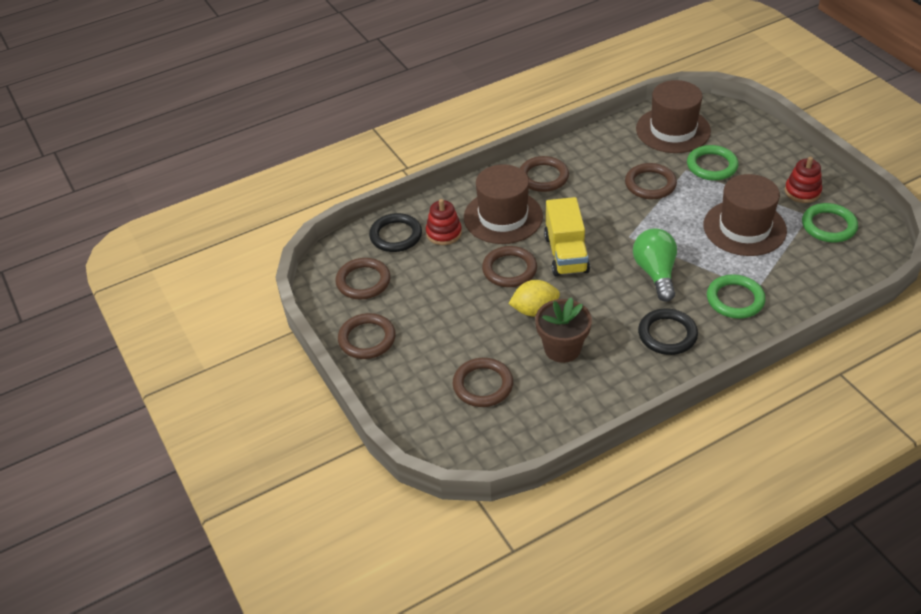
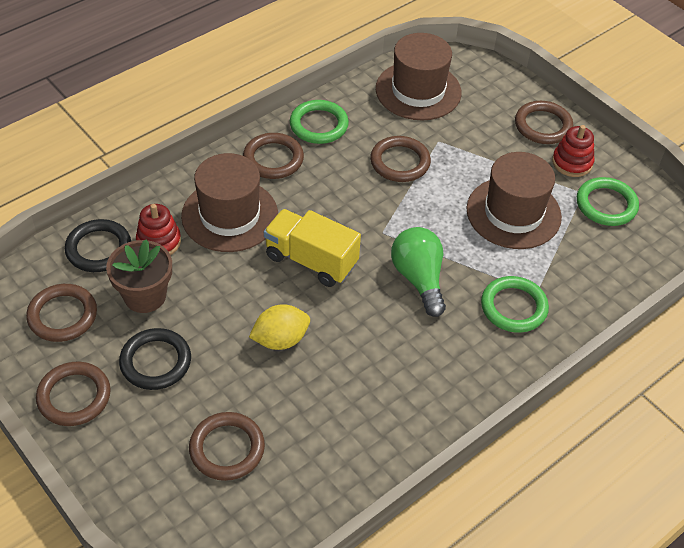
camera: 15 degrees left, 5 degrees up
brown ring [482,246,537,287] -> brown ring moved to [515,101,573,144]
brown flower pot [535,297,592,363] -> brown flower pot moved to [106,239,172,313]
yellow truck [544,197,590,276] -> yellow truck turned 135 degrees clockwise [264,209,361,287]
black ring [638,309,698,355] -> black ring moved to [119,328,191,390]
green ring [687,145,739,180] -> green ring moved to [290,100,349,144]

